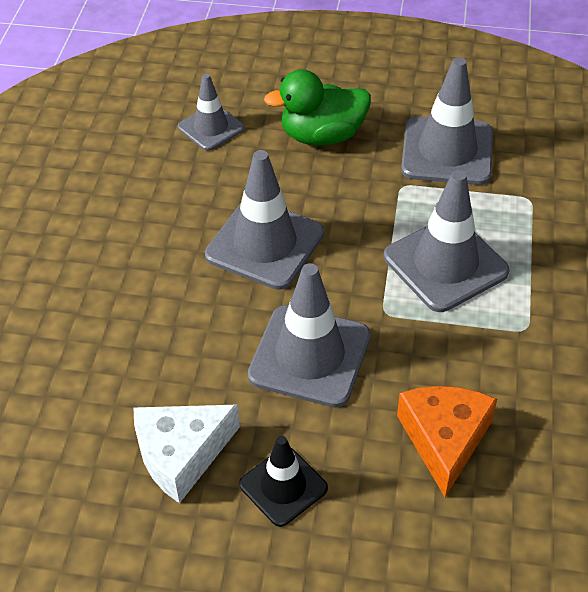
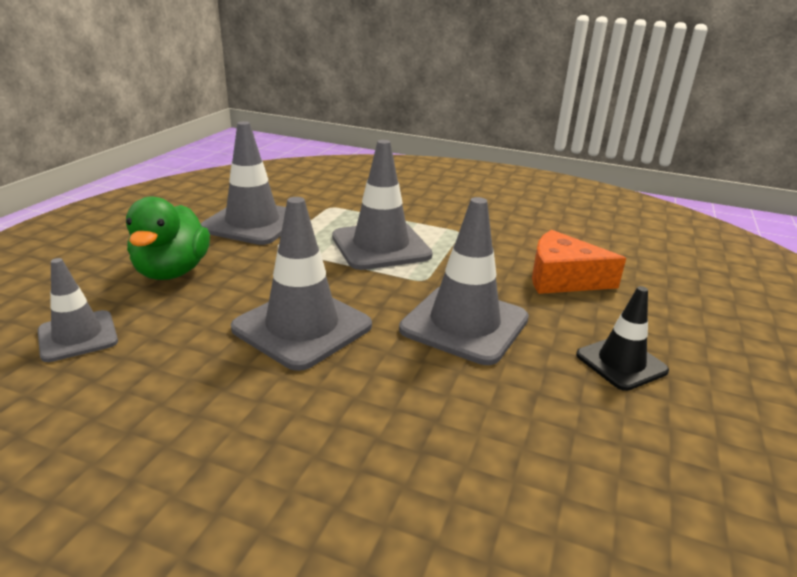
camera: 80 degrees left, 20 degrees down
white cheese [134,404,240,504] -> none

